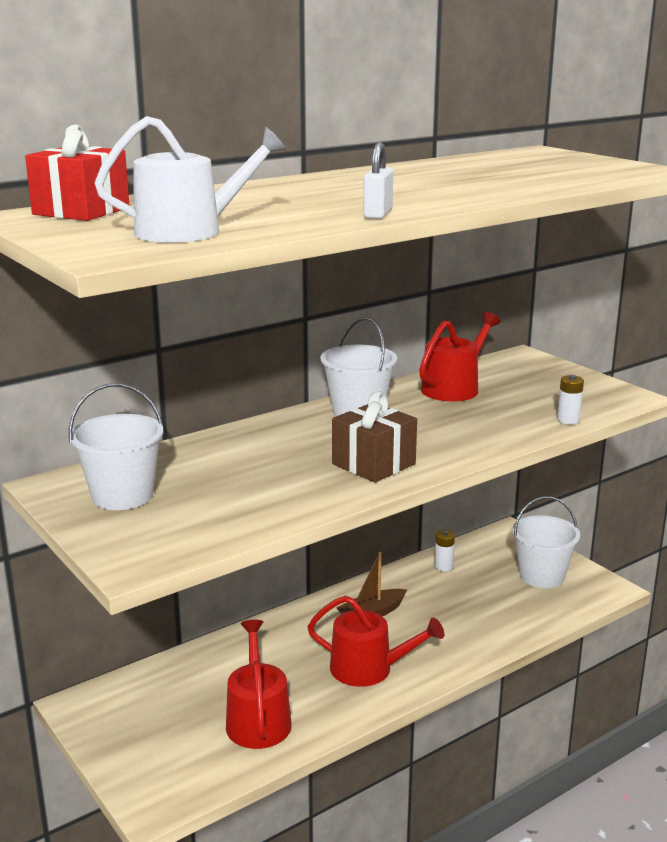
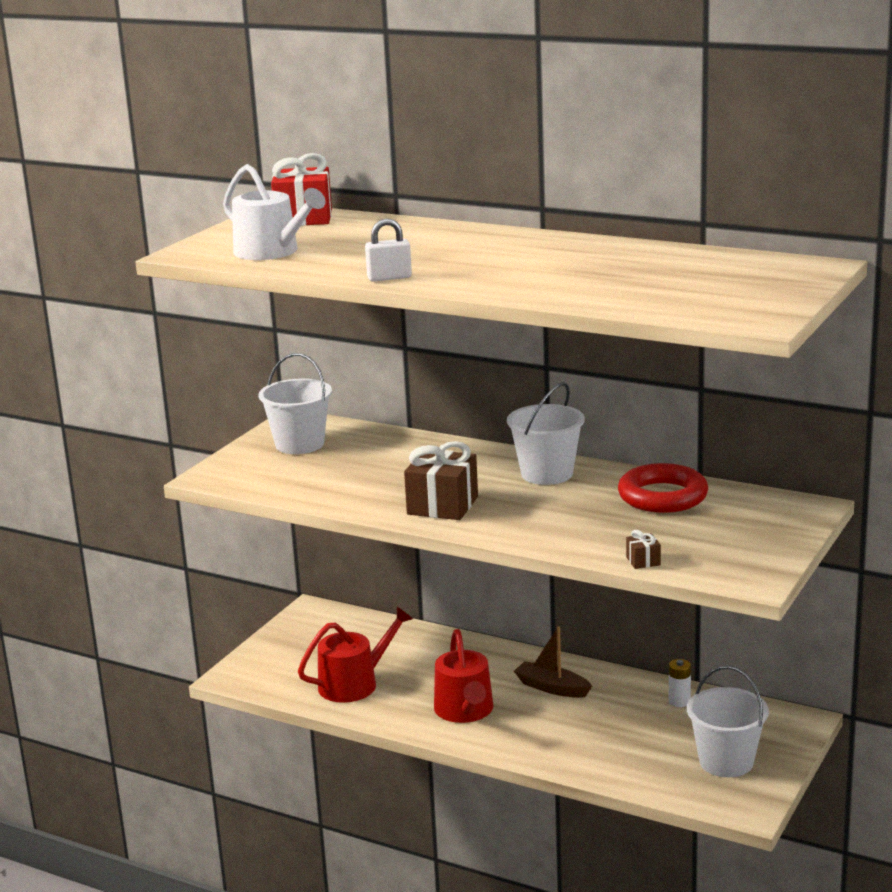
camera: 65 degrees right, 0 degrees up
red watering can [419,312,501,401] -> red ring [618,463,708,513]
white battery [557,375,584,424] -> brown gift [626,530,661,569]

